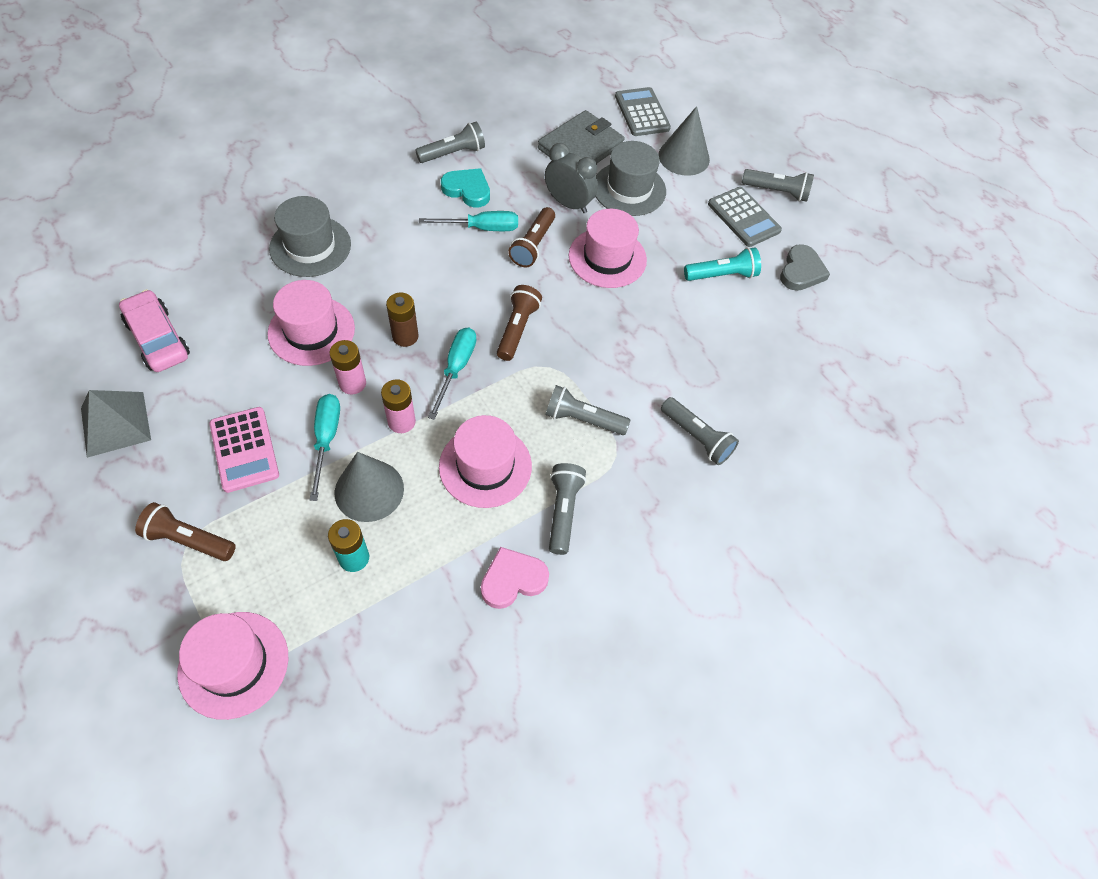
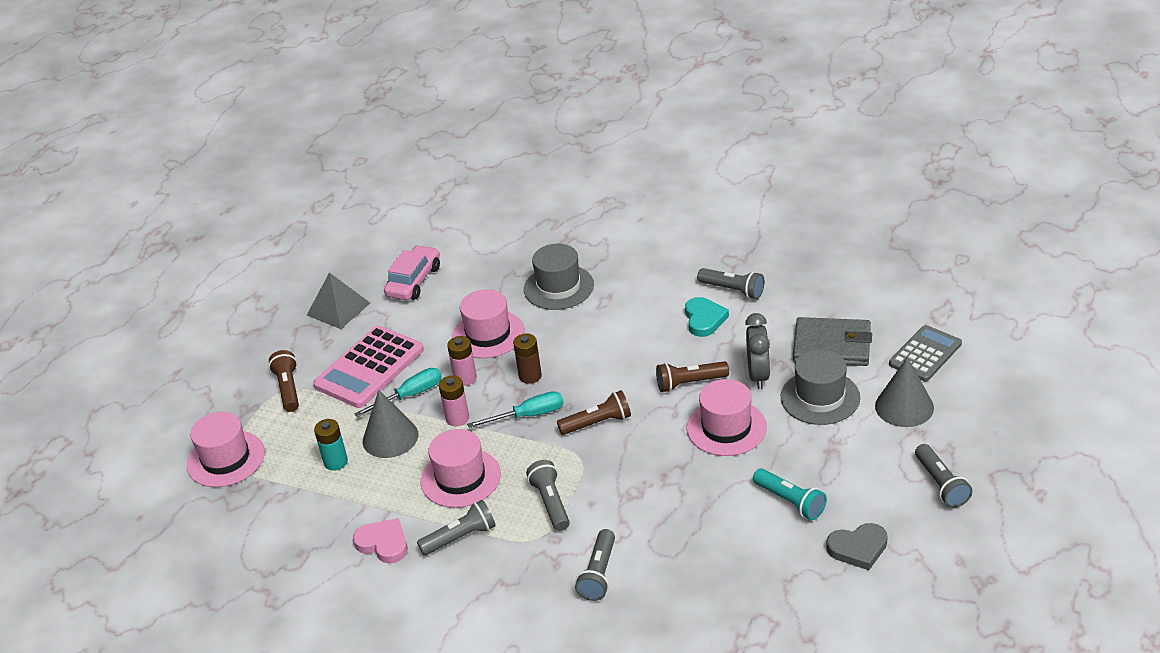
camera: 65 degrees right, 20 degrees down
pink calculator [209,407,279,493] -> pink calculator [313,326,424,408], size x1.51
turquoise screwdriver [419,211,518,231] -> none
grey calculator [708,187,782,247] -> none

